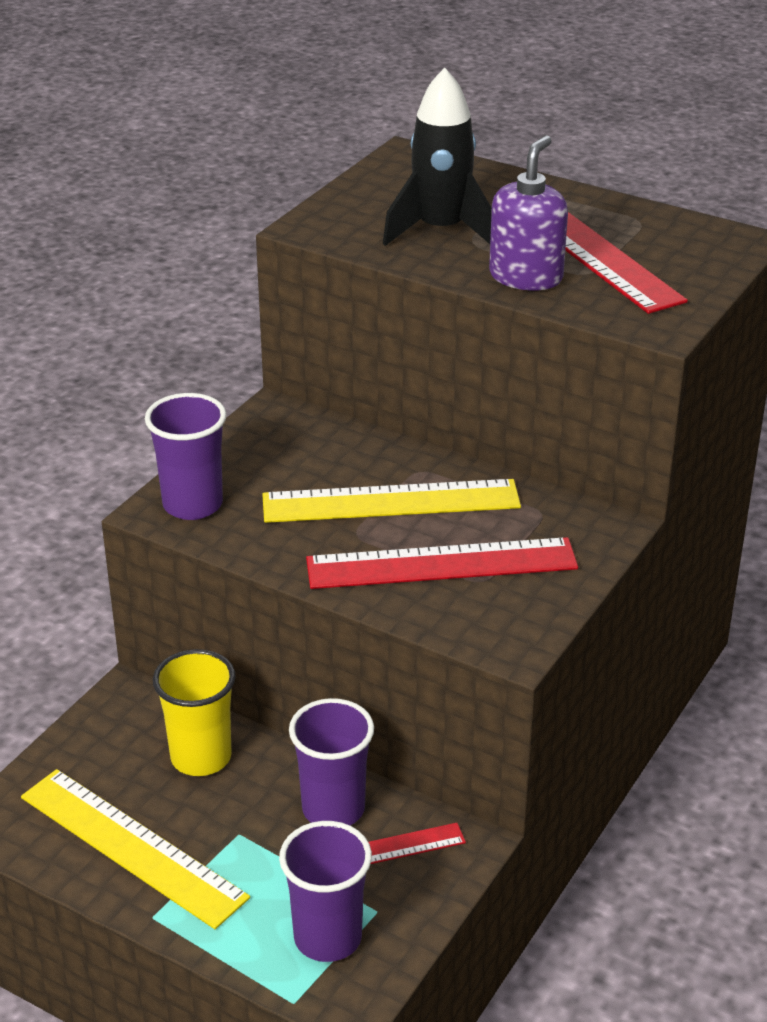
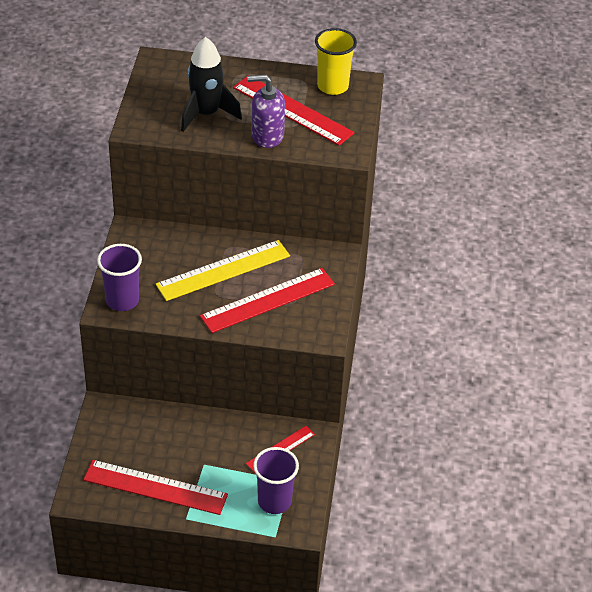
camera: 25 degrees left, 10 degrees up
yellow ruler [21,769,250,929] -> red ruler [83,460,228,515]
yellow cup [153,649,236,776] -> yellow cup moved to [315,28,357,95]
purple cup [289,698,374,825] -> none
purple soap dispenser [489,135,568,291] -> purple soap dispenser turned 90 degrees counterclockwise [248,75,285,148]

